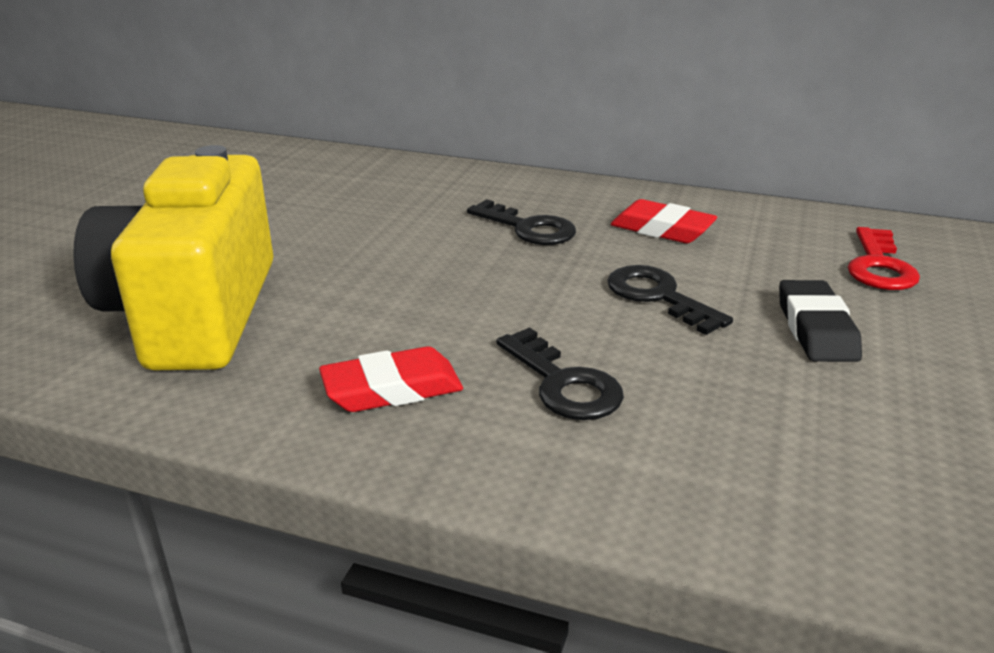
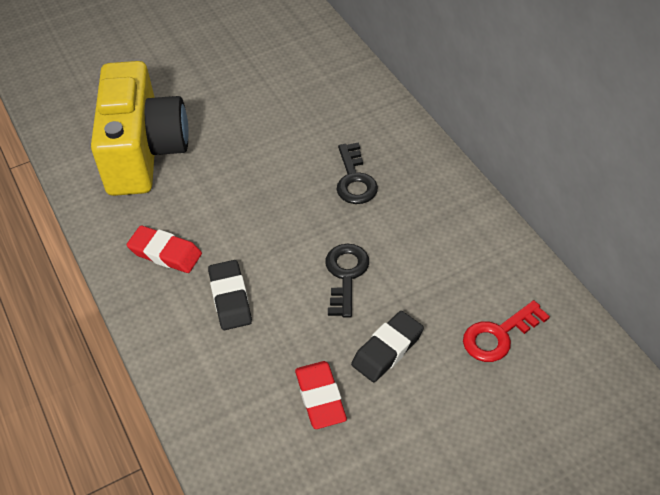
camera: 45 degrees right, 20 degrees up
yellow camera [73,145,273,370] -> yellow camera turned 135 degrees clockwise [91,61,189,196]
black key [497,327,624,420] -> black eraser [208,260,252,330]
red eraser [611,199,717,243] -> red eraser moved to [295,361,347,429]

